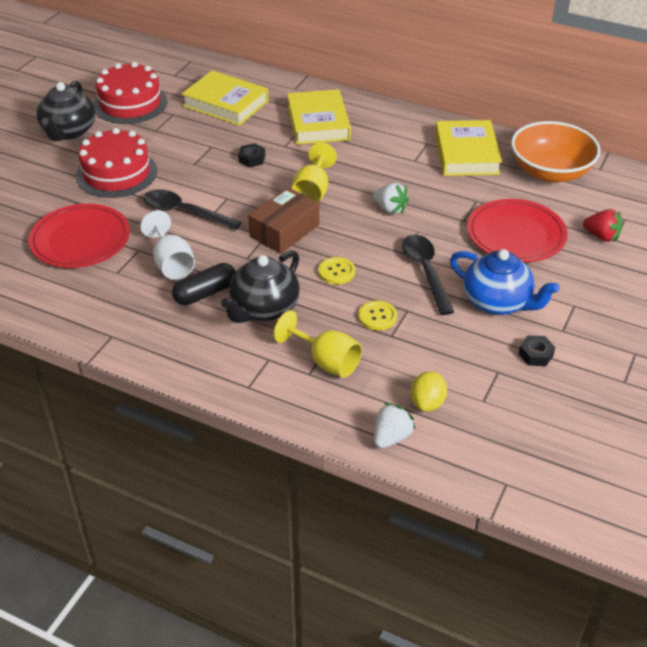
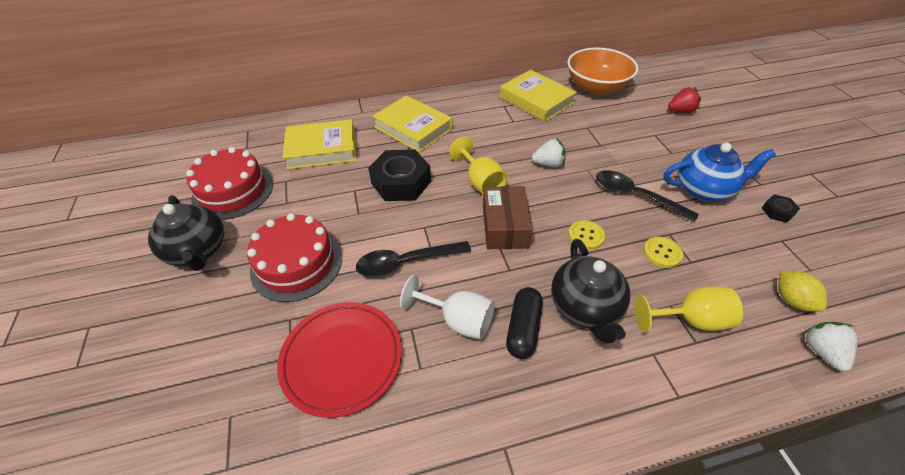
camera: 40 degrees left, 5 degrees up
black nut [238,143,265,167] -> black nut [368,149,431,201], size x2.18
red plate [467,199,567,262] -> none

